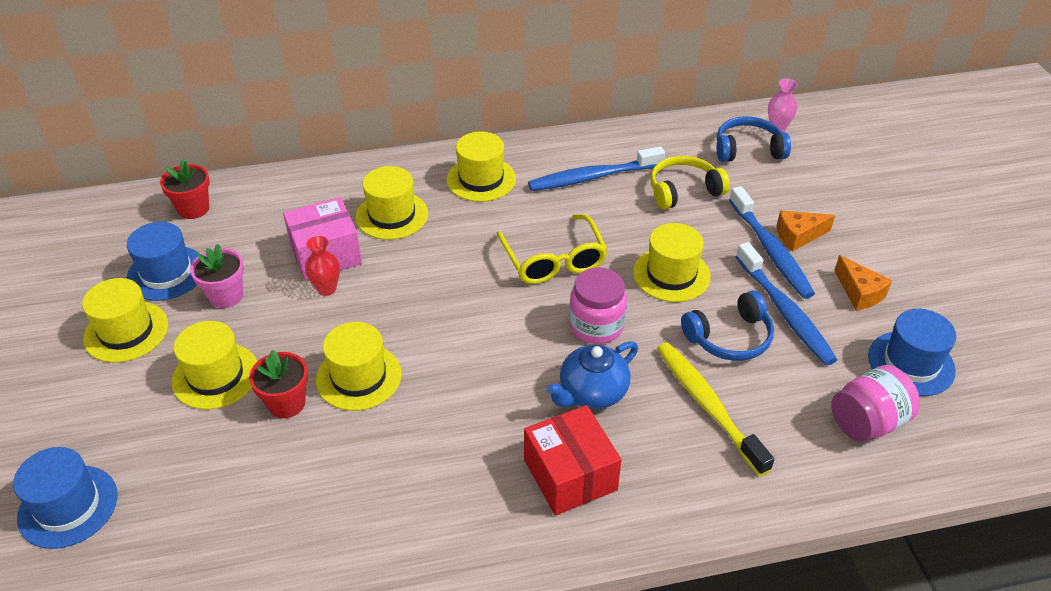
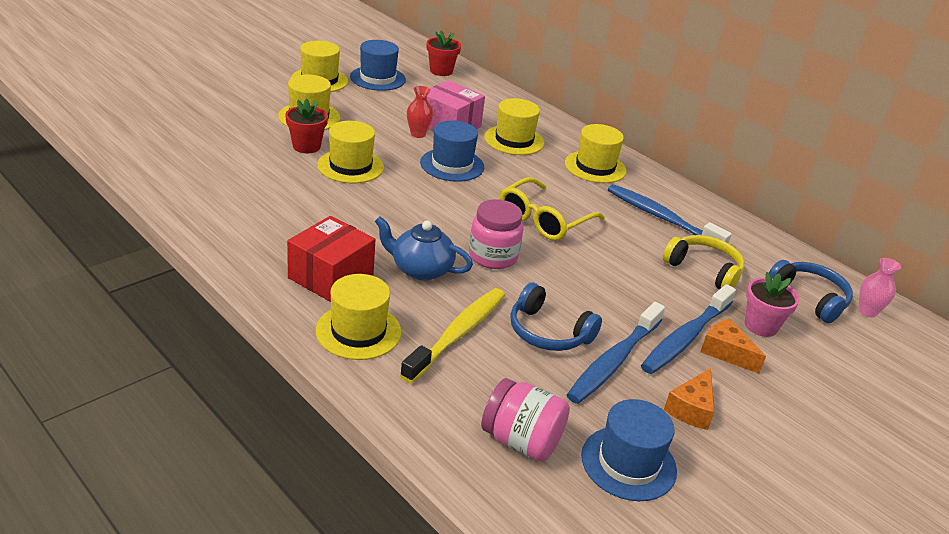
camera: 55 degrees right, 10 degrees down
blue hat [13,447,118,549] -> blue hat moved to [420,120,484,182]
pink flower pot [190,244,244,308] -> pink flower pot moved to [745,272,800,337]
yellow hat [633,223,711,302] -> yellow hat moved to [316,274,401,360]

